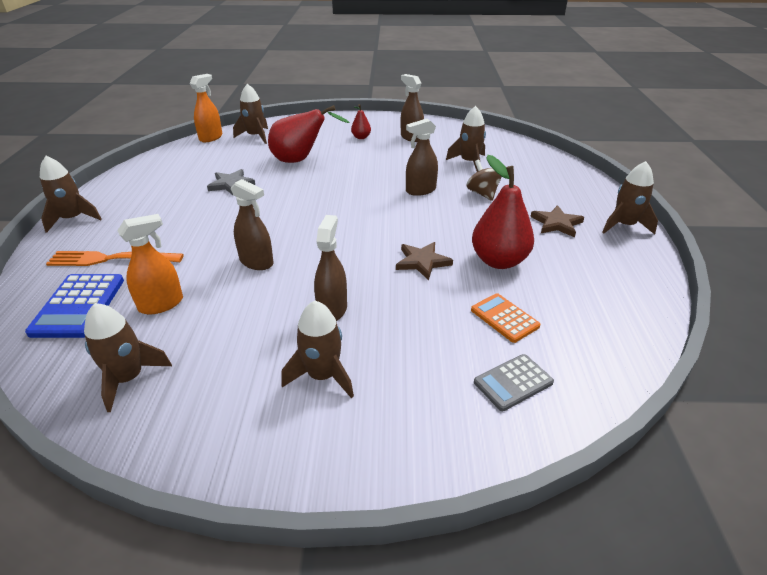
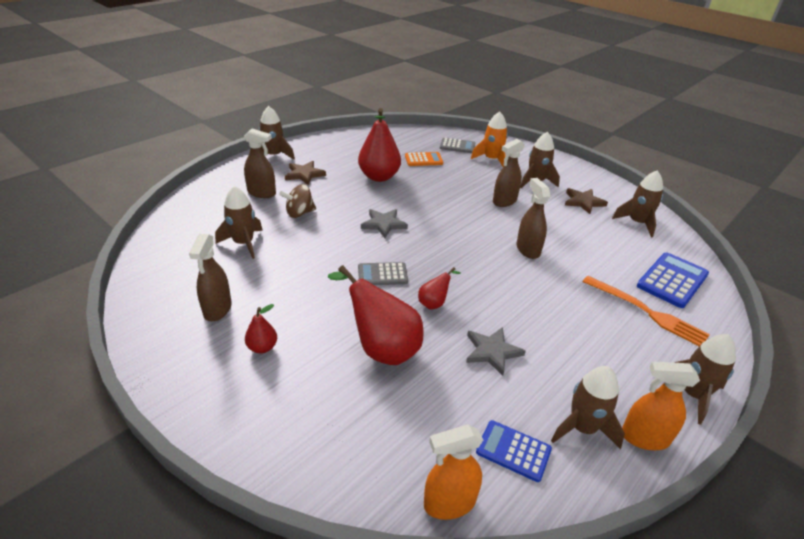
camera: 140 degrees left, 0 degrees up
orange spray bottle [117,214,183,315] -> orange spray bottle moved to [622,361,700,450]
brown rocket [233,84,268,144] -> brown rocket moved to [551,366,625,449]
brown star [396,242,453,280] -> brown star moved to [565,188,608,214]
brown spray bottle [406,119,438,196] -> brown spray bottle moved to [244,129,276,198]
brown spinning top [467,160,502,201] -> brown spinning top turned 45 degrees clockwise [279,184,316,218]
orange calculator [471,293,540,343] -> orange calculator turned 105 degrees counterclockwise [405,152,443,166]
none -> grey calculator [358,262,408,285]
none -> grey star [361,209,408,238]
none -> red pear [418,267,461,310]
none -> orange rocket [471,111,508,167]
none -> blue calculator [476,420,552,482]

